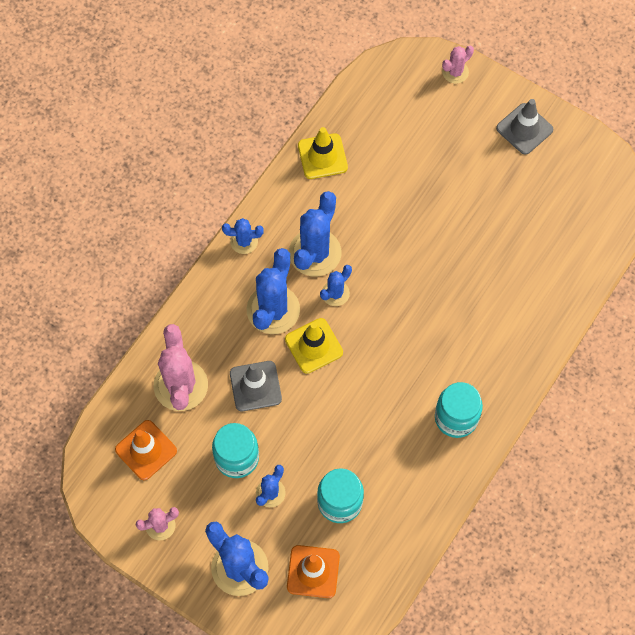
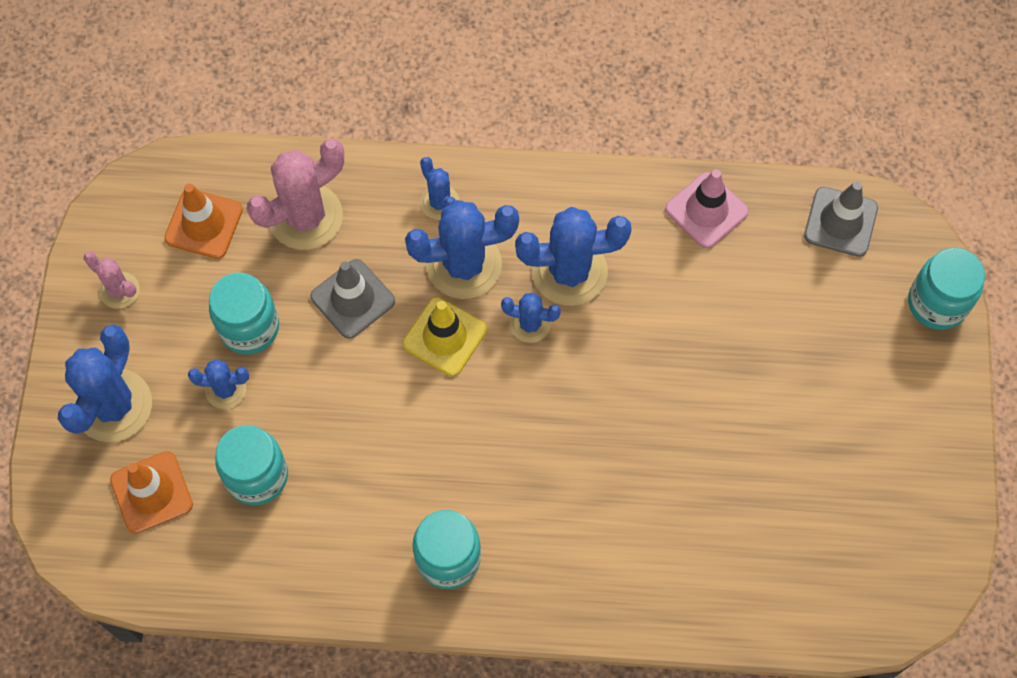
camera: 60 degrees right, 0 degrees up
blue cactus [222,218,264,254] -> blue cactus moved to [420,157,459,220]
yellow traffic cone [298,127,348,179] -> pink traffic cone [665,169,749,248]
pink cactus [442,46,474,84] -> turquoise jar [908,248,985,330]
grey traffic cone [496,99,553,155] -> grey traffic cone moved to [804,181,878,257]

